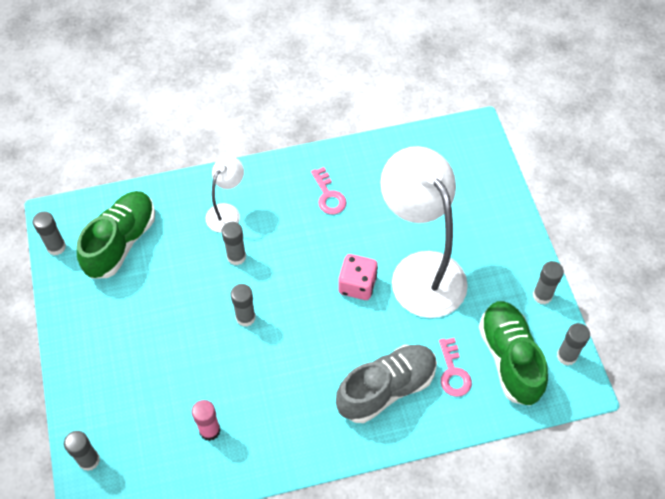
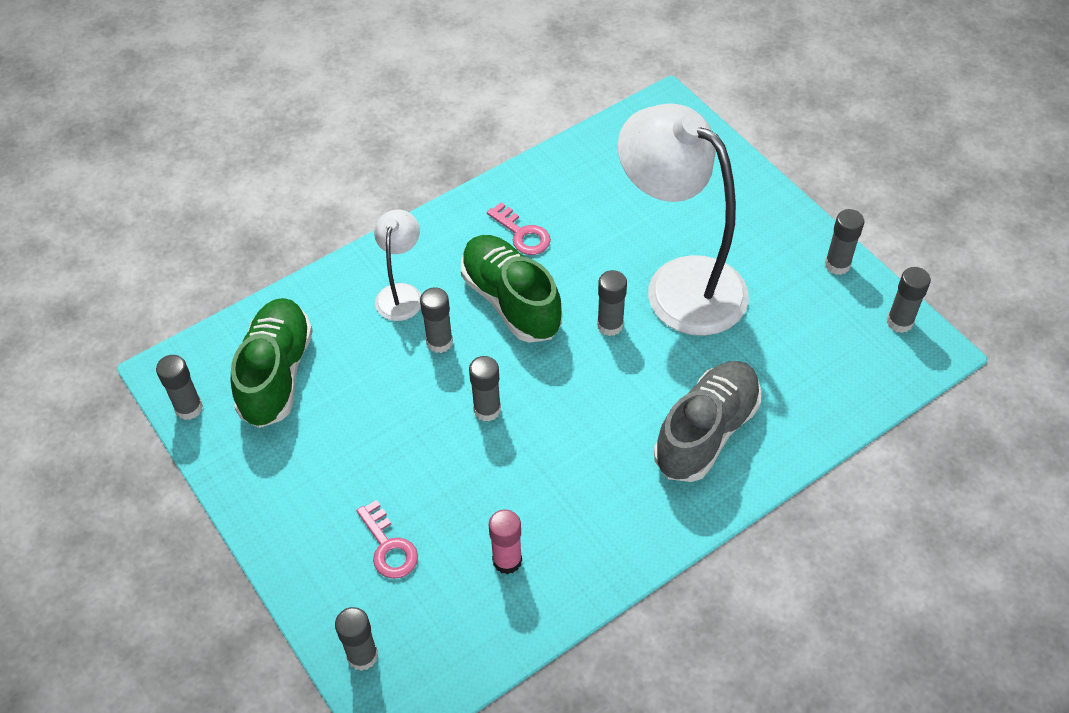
camera: 20 degrees left, 5 degrees down
pink dice [339,254,378,300] -> grey glue stick [597,270,627,336]
pink key [439,338,472,397] -> pink key moved to [356,500,418,579]
green shoe [479,301,548,406] -> green shoe moved to [461,235,562,343]

